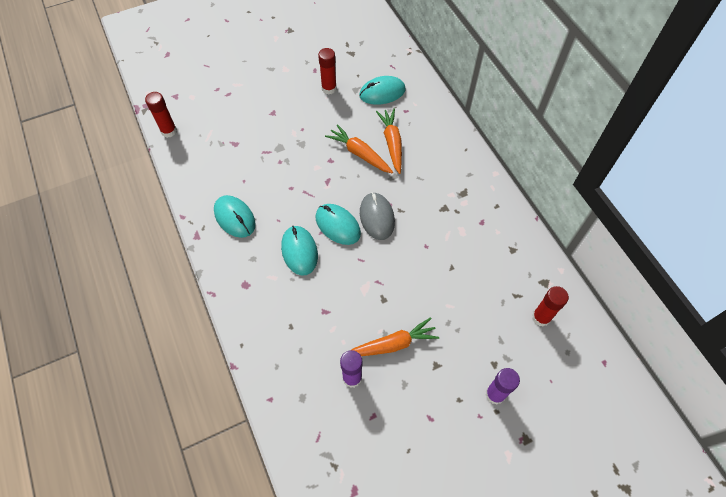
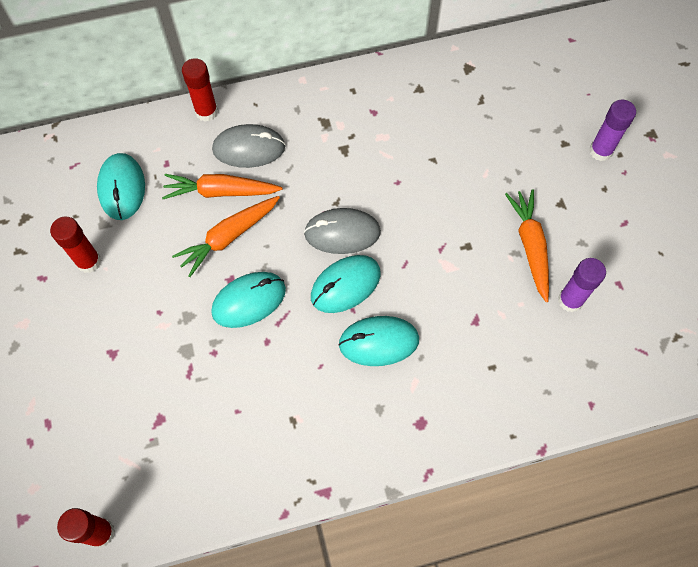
camera: 80 degrees left, 5 degrees up
turquoise mouse [214,195,256,238] -> turquoise mouse moved to [211,272,286,328]
red glue stick [532,286,569,327] -> red glue stick moved to [182,58,218,122]
none -> grey mouse [212,124,285,168]

